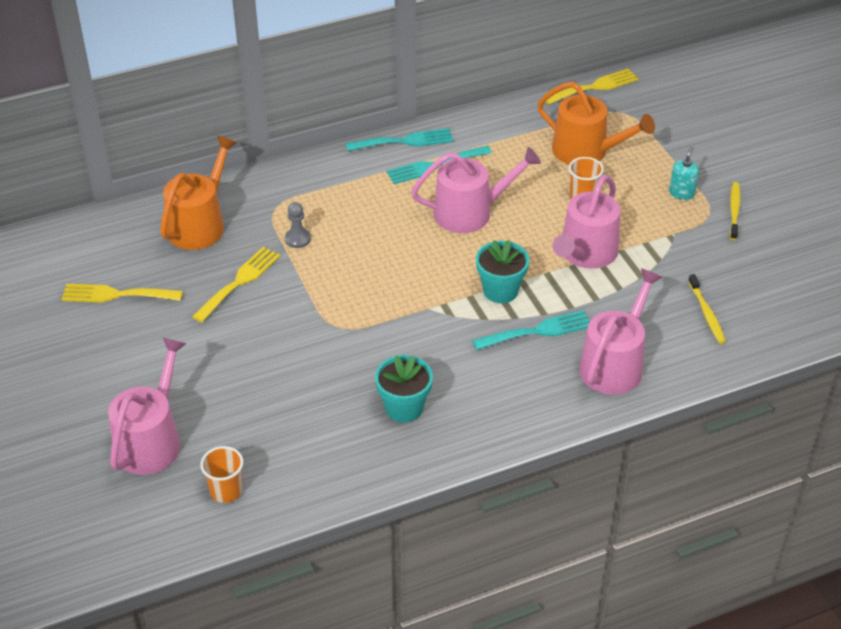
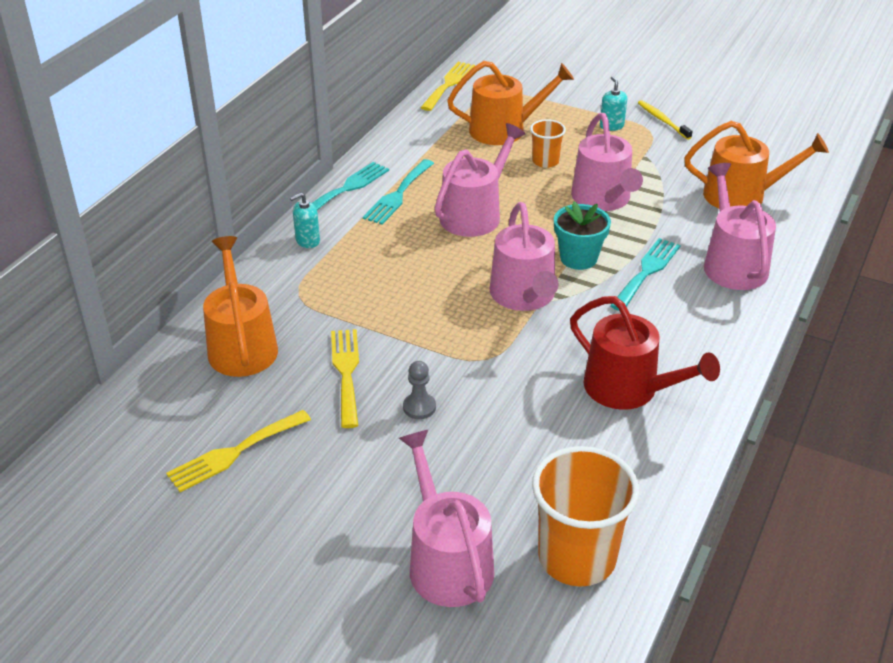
camera: 40 degrees left, 5 degrees down
orange cup [200,446,243,503] -> orange cup [532,446,639,587], size x1.94
grey pawn [285,202,311,248] -> grey pawn moved to [403,361,436,419]
turquoise flower pot [375,355,433,423] -> red watering can [570,296,720,410]
yellow toothbrush [688,274,726,344] -> orange watering can [684,121,829,208]
none -> turquoise soap dispenser [290,193,320,248]
none -> pink watering can [490,202,558,311]

